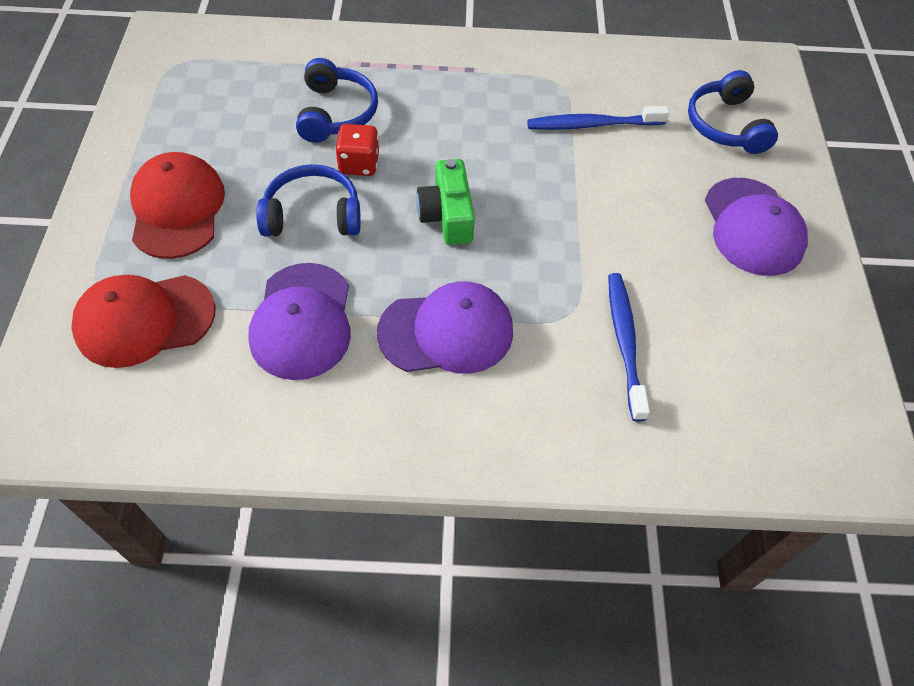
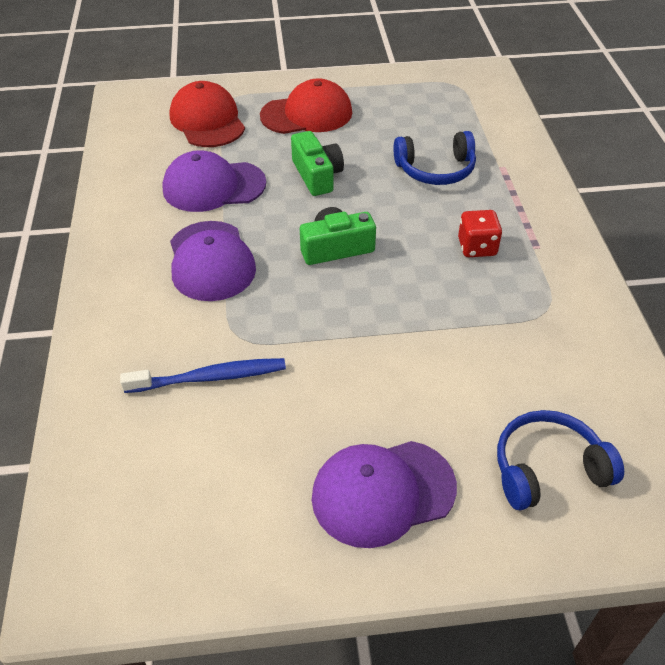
camera: 85 degrees right, 10 degrees down
blue headphones [256,164,361,237] -> green camera [291,131,344,196]
red dice [335,124,379,176] -> red dice moved to [458,210,502,257]
blue toothbrush [527,106,669,130] -> none

